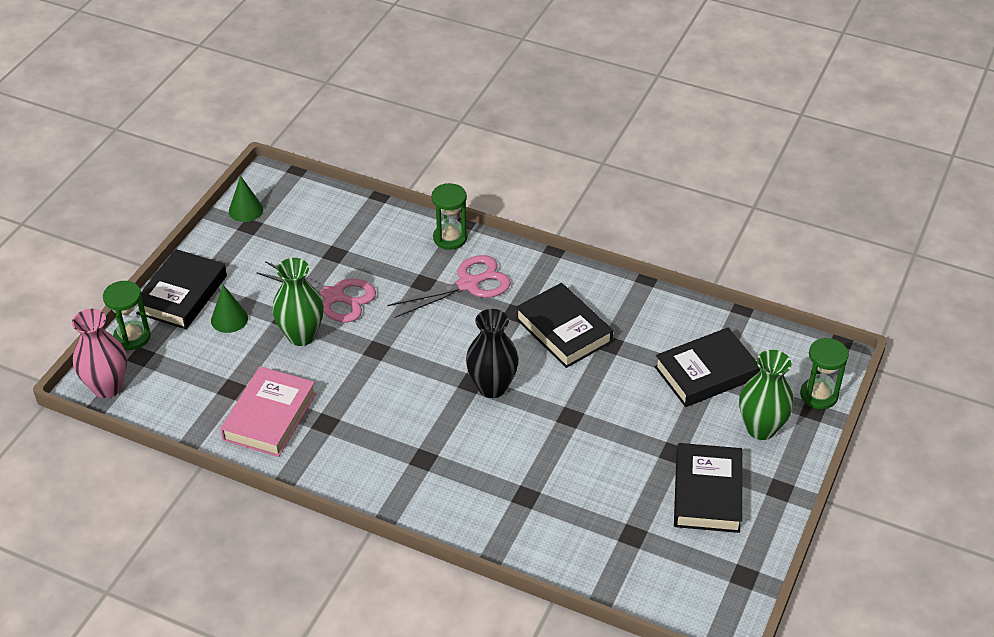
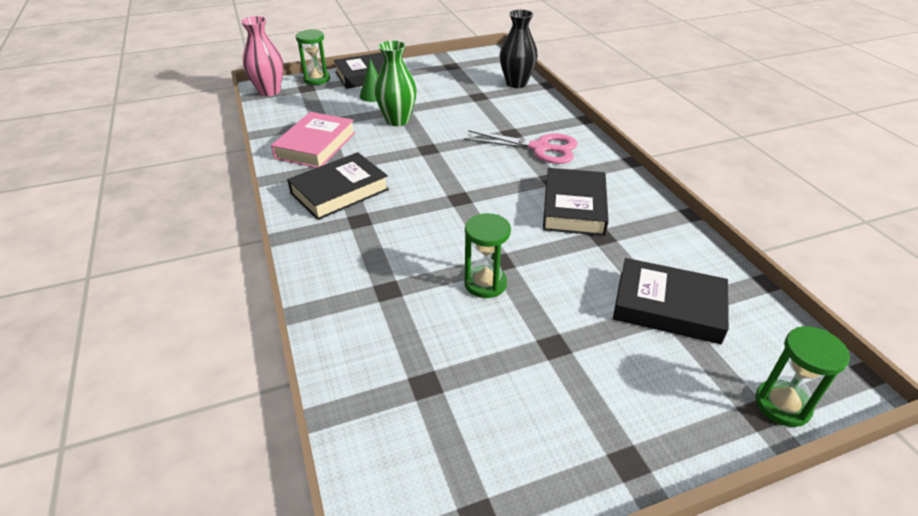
camera: 45 degrees right, 5 degrees down
pink book [220,366,316,457] -> pink book turned 45 degrees counterclockwise [271,112,355,168]
green cone [229,176,263,222] -> none
pink scissors [256,261,376,322] -> none
green hourglass [431,183,467,250] -> green hourglass moved to [464,213,511,298]
black vase [466,309,519,398] -> black vase moved to [499,9,538,88]
black book [674,443,742,533] -> black book moved to [287,152,389,220]
green vase [739,350,794,440] -> none

